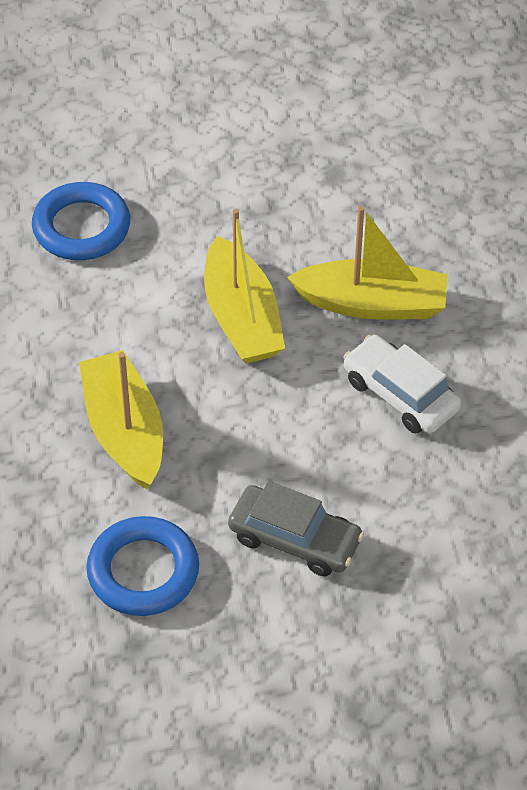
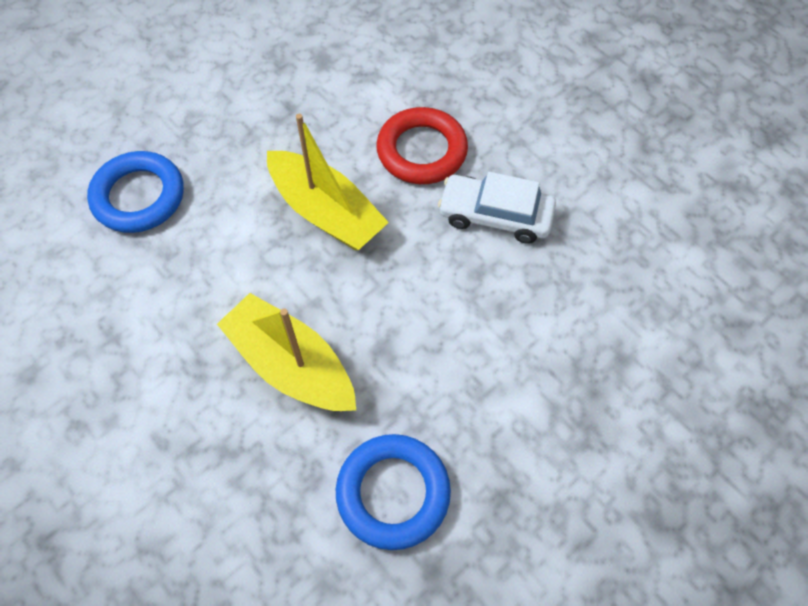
camera: 30 degrees left, 10 degrees up
grey car [228,481,364,576] -> none
yellow boat [287,206,448,320] -> red ring [376,107,468,184]

